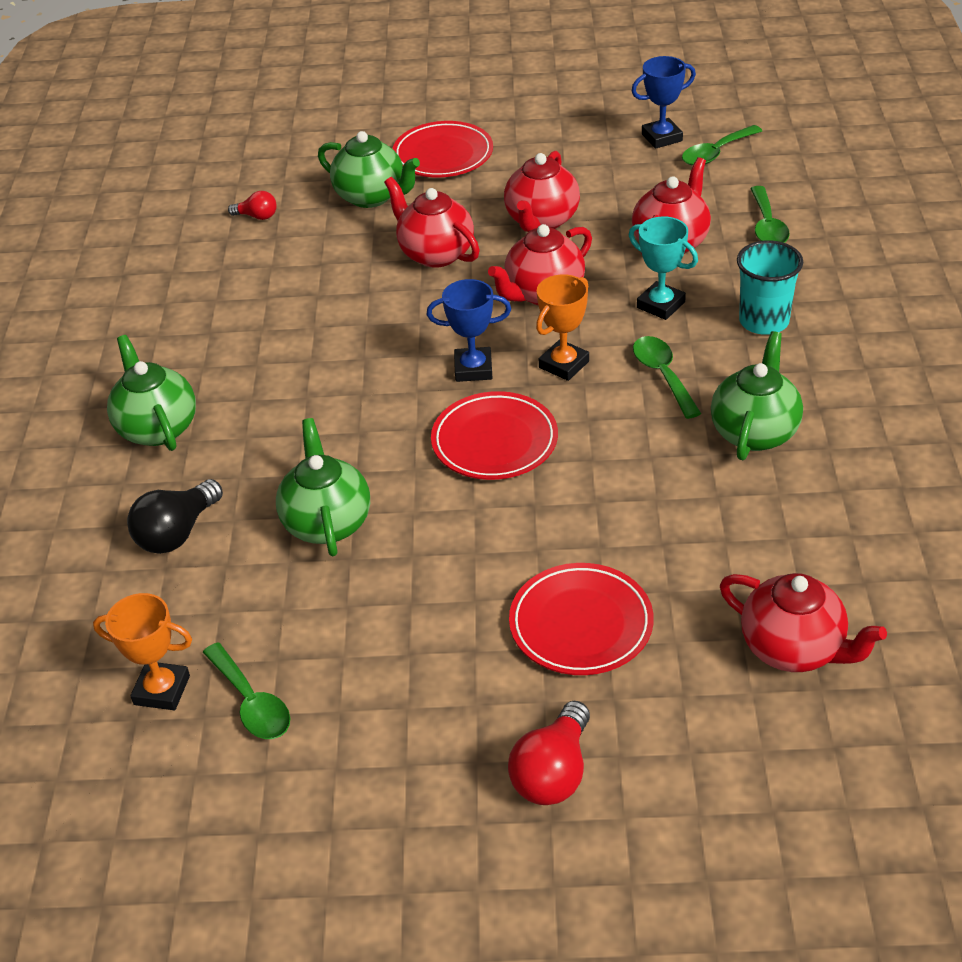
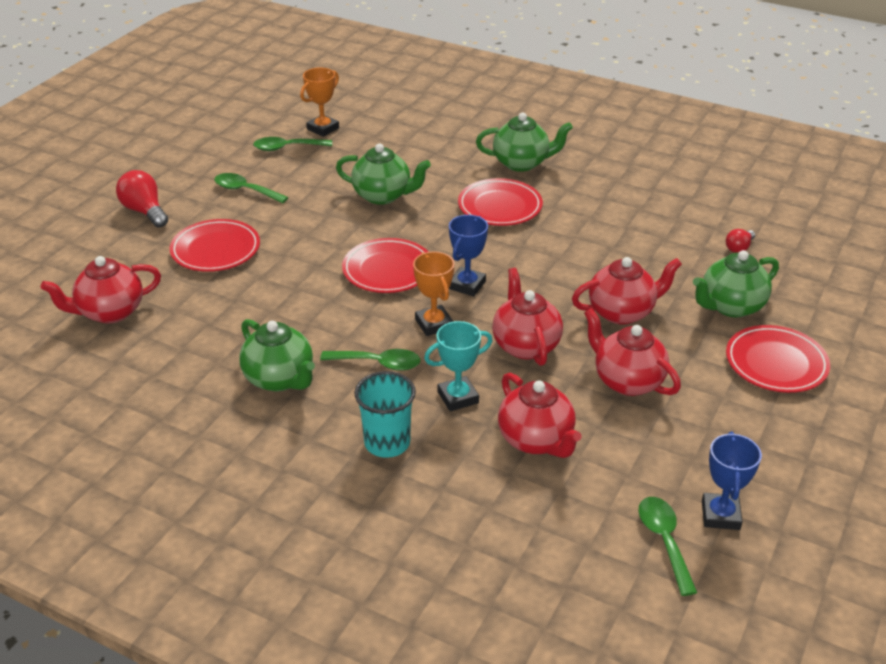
camera: 115 degrees right, 5 degrees down
black light bulb [127,479,223,554] -> none
green spoon [750,186,790,243] -> green spoon moved to [214,173,289,203]
none -> red plate [458,178,543,226]

